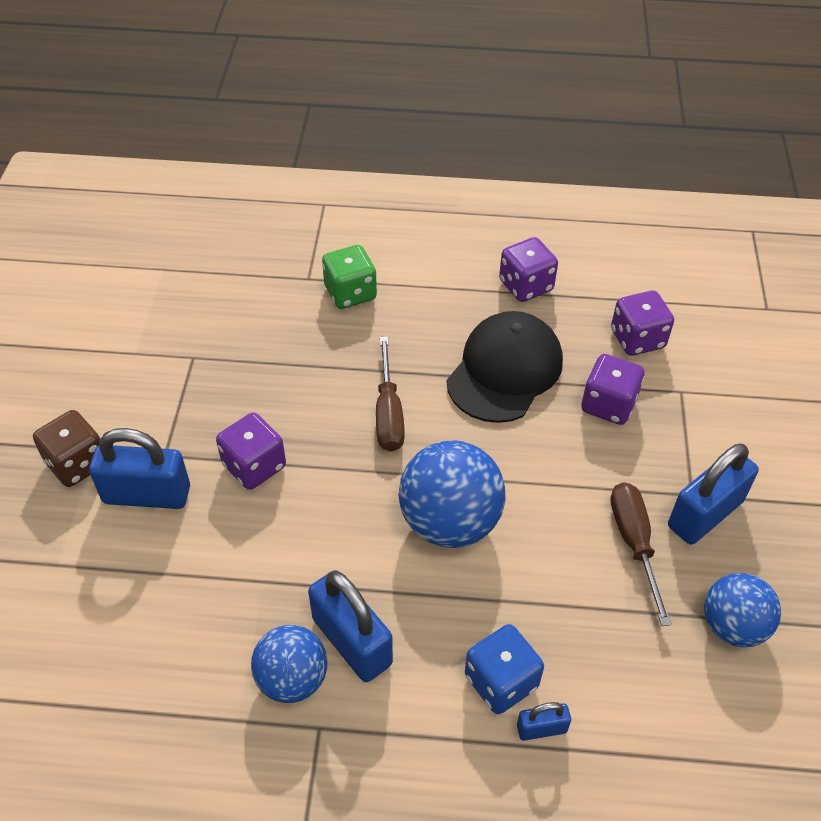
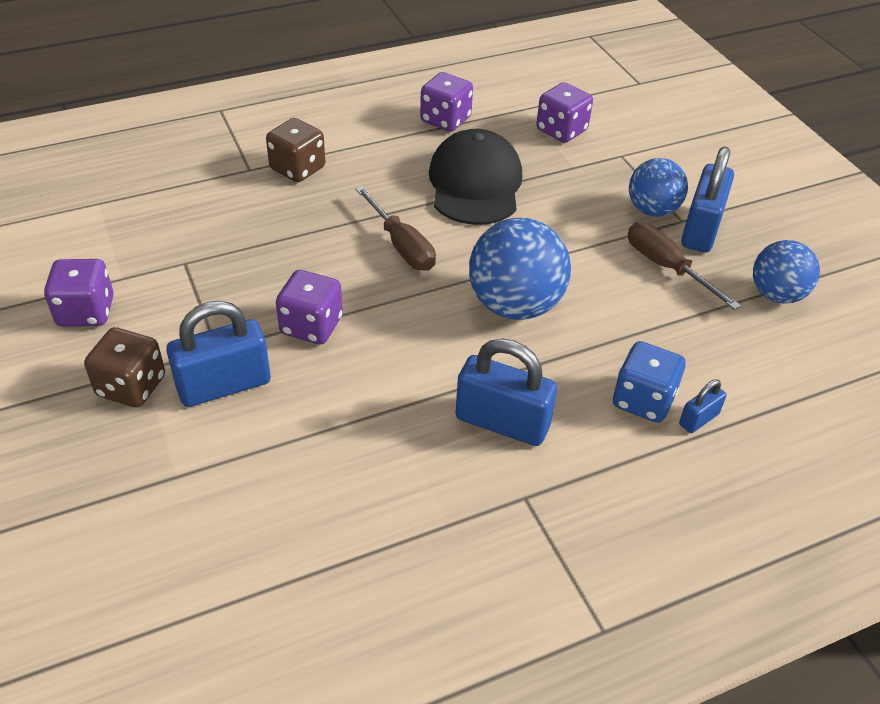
camera: 30 degrees left, 5 degrees down
blue ball [251,625,327,703] -> blue ball moved to [629,158,688,217]
green dice [322,245,377,309] -> brown dice [266,118,325,182]
purple dice [581,354,644,425] -> purple dice moved to [44,259,114,327]

